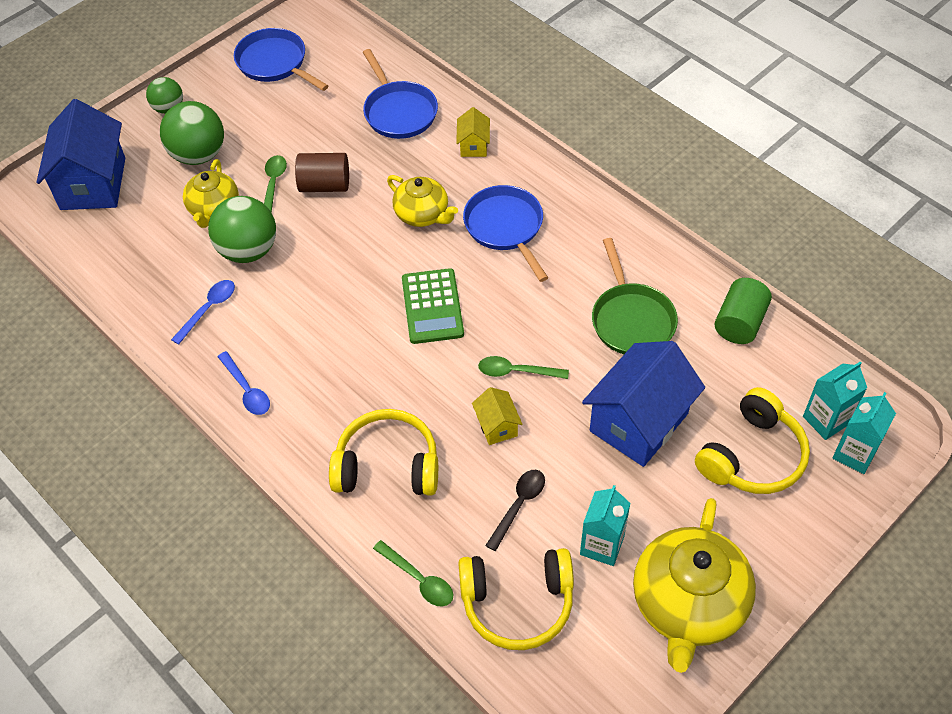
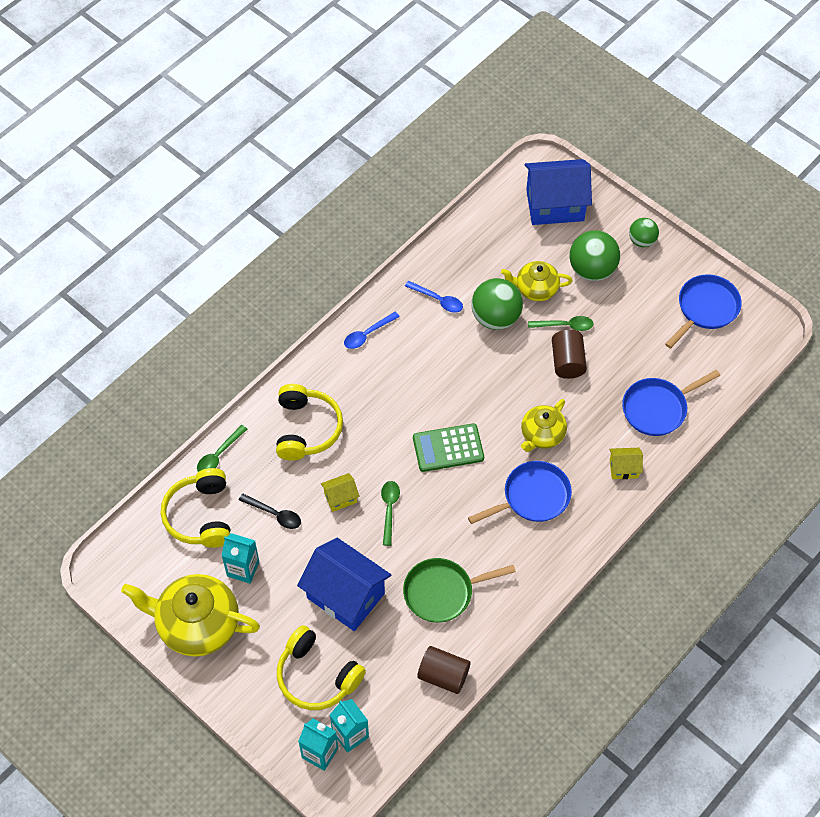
camera: 85 degrees right, 5 degrees up
green cylinder [715,278,772,344] -> brown cylinder [417,646,470,694]

